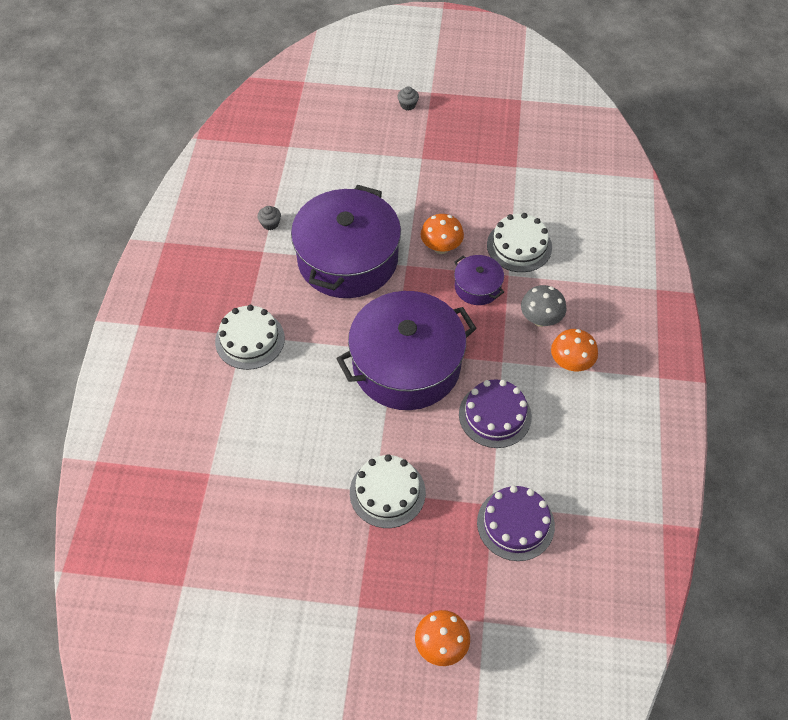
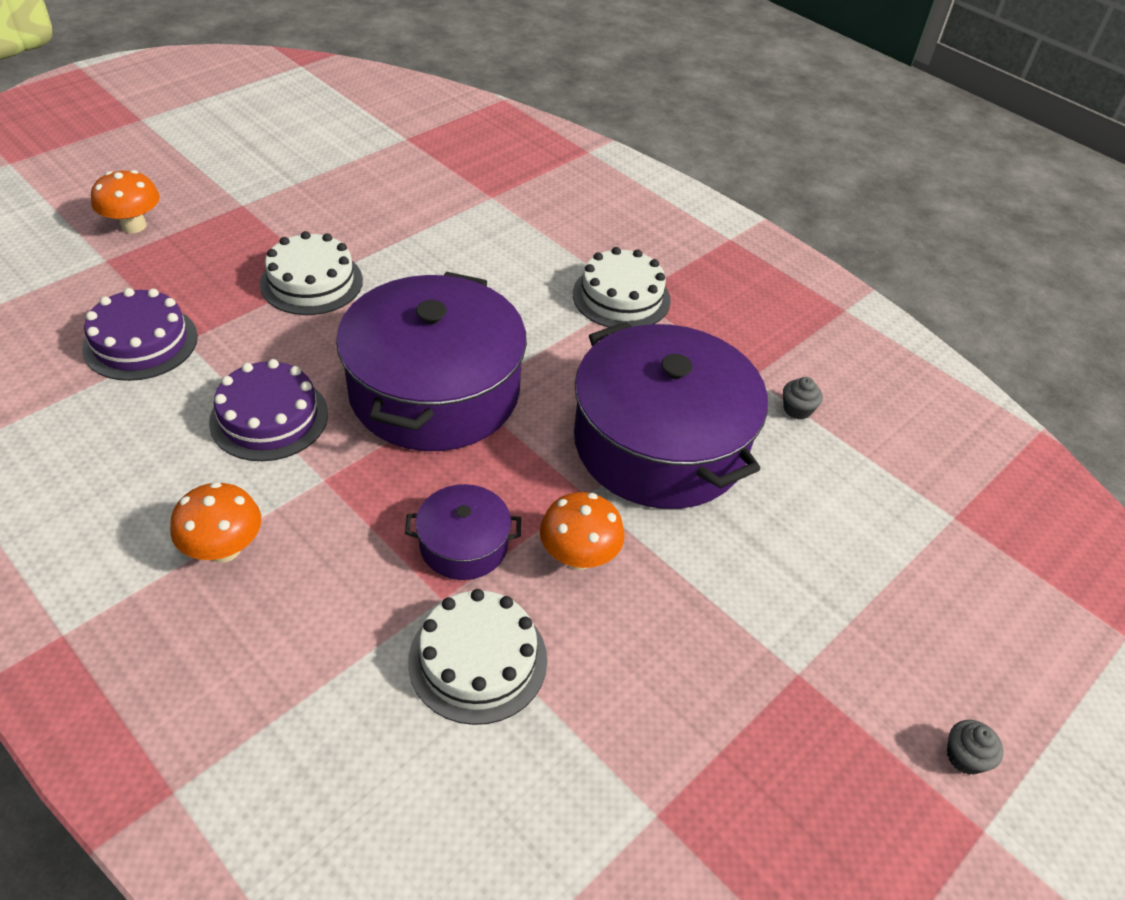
camera: 125 degrees right, 10 degrees down
grey mushroom [521,285,567,327] -> none

